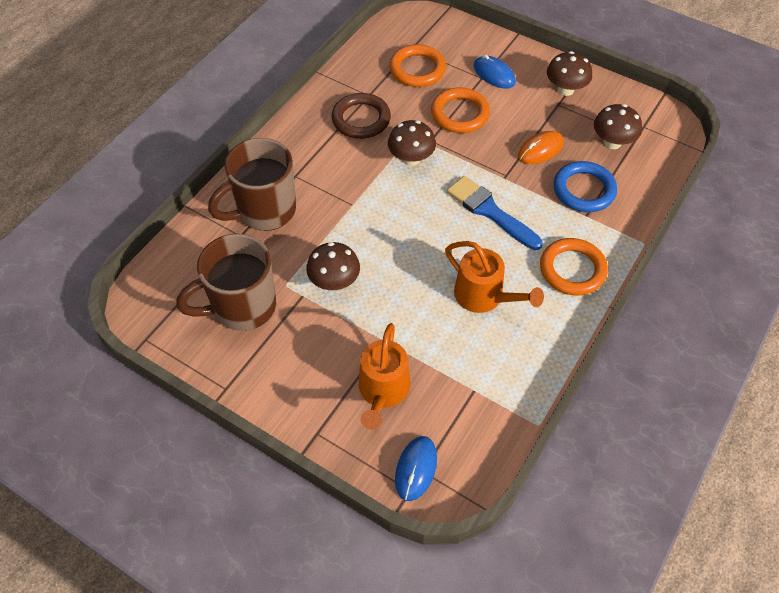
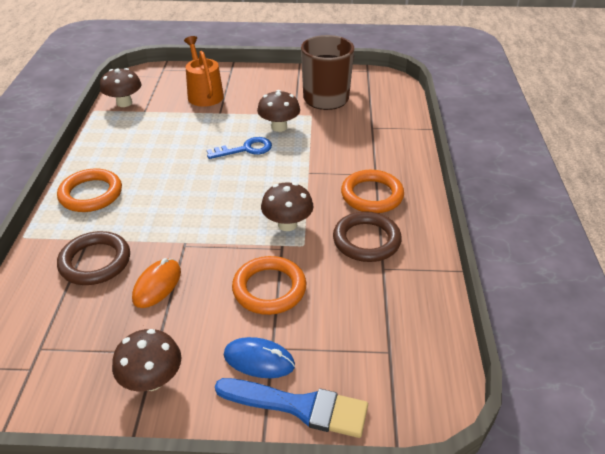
camera: 150 degrees right, 15 degrees down
brown mug [208,138,296,231] -> none
orange ring [390,44,446,87] -> orange ring moved to [341,170,404,213]
blue mouse [395,436,437,501] -> none
orange watering can [445,241,544,313] -> none
blue brush [447,176,543,250] -> blue brush moved to [215,378,368,438]
blue ring [554,161,617,212] -> brown ring [57,231,130,285]
brown mushroom [594,104,642,149] -> brown mushroom moved to [100,68,141,107]
none -> blue key [207,137,272,159]

